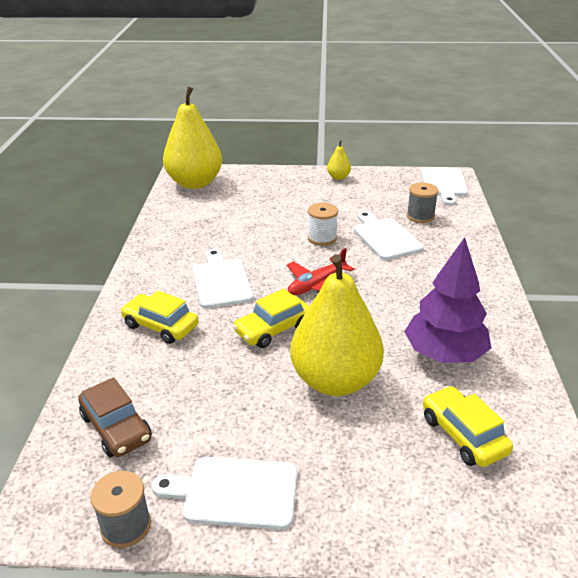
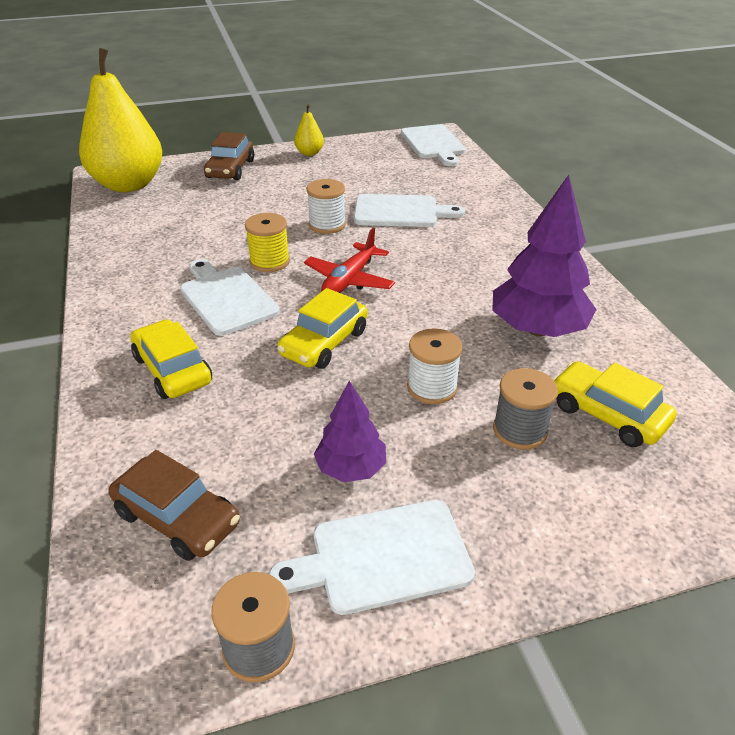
camera: 20 degrees left, 5 degrees up
yellow car [121,291,199,344] -> yellow car turned 45 degrees clockwise [131,319,212,399]
yellow pear [290,254,384,396] -> white spool [407,328,462,404]
white cutting board [354,211,424,260] -> white cutting board turned 135 degrees clockwise [354,194,465,227]
grey spool [407,182,438,223] -> grey spool moved to [493,368,558,450]
none -> brown car [204,132,254,180]
none -> yellow spool [245,213,290,272]
none -> purple tree [314,381,386,482]

